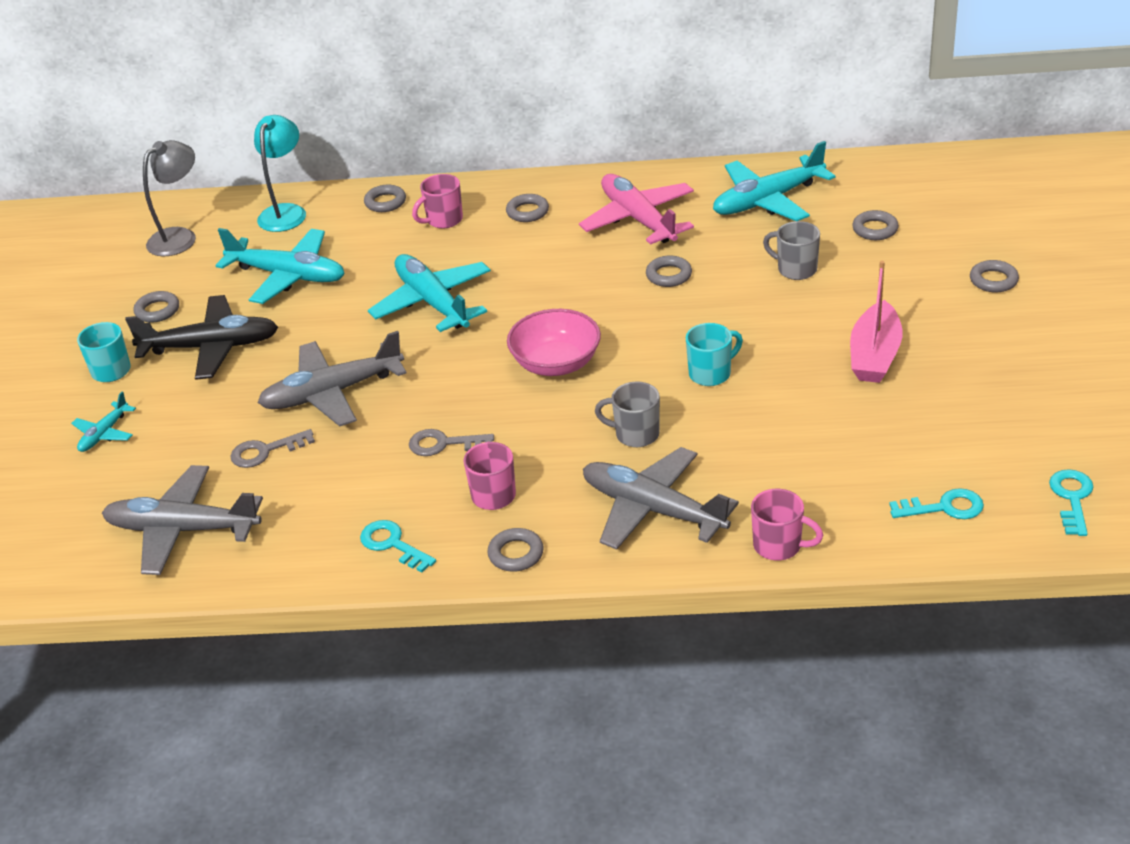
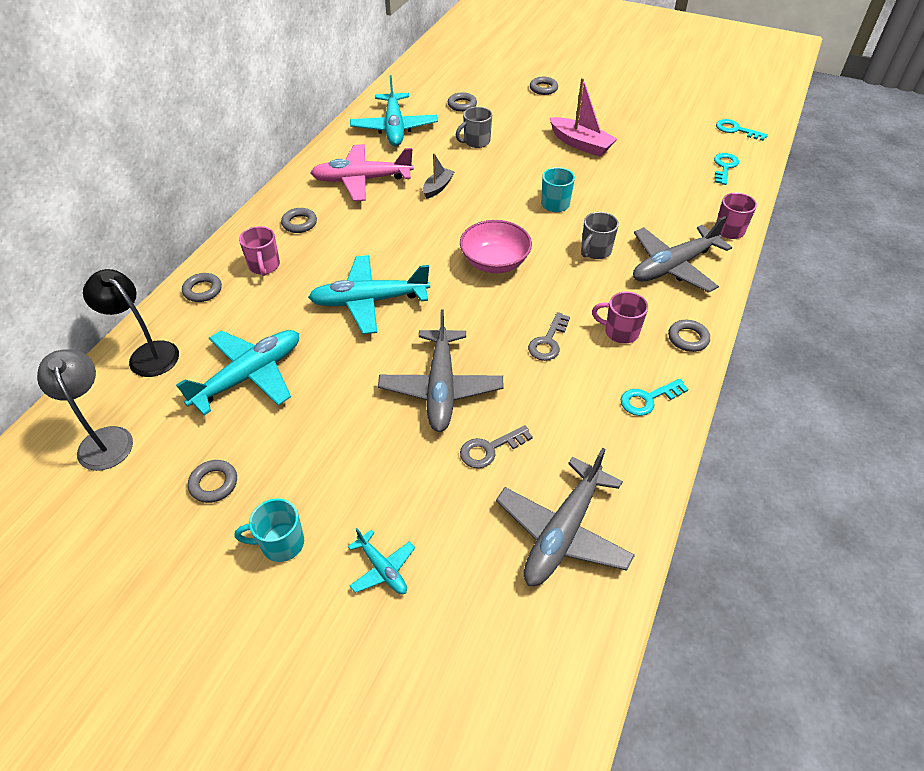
camera: 70 degrees left, 10 degrees up
black plane [125,295,278,380] -> none
grey key [230,429,315,468] -> grey key turned 60 degrees clockwise [460,425,533,468]
turquoise lamp [254,115,306,232] -> black lamp [83,269,179,377]
grey ring [646,255,692,287] -> grey boat [423,153,454,199]

